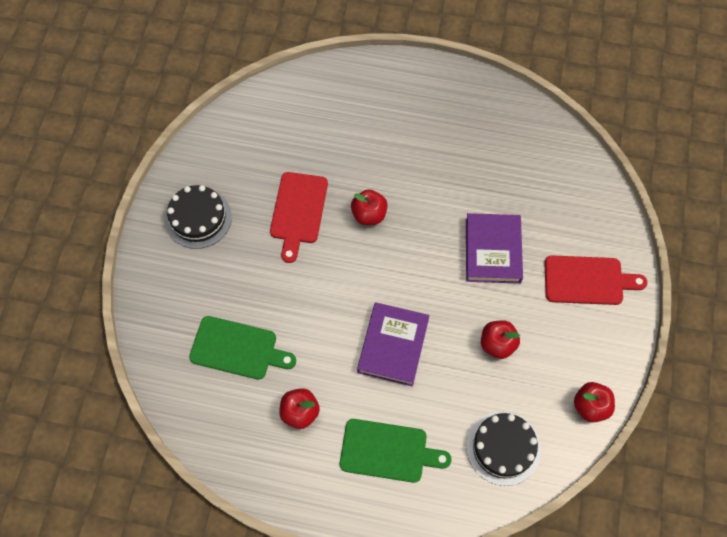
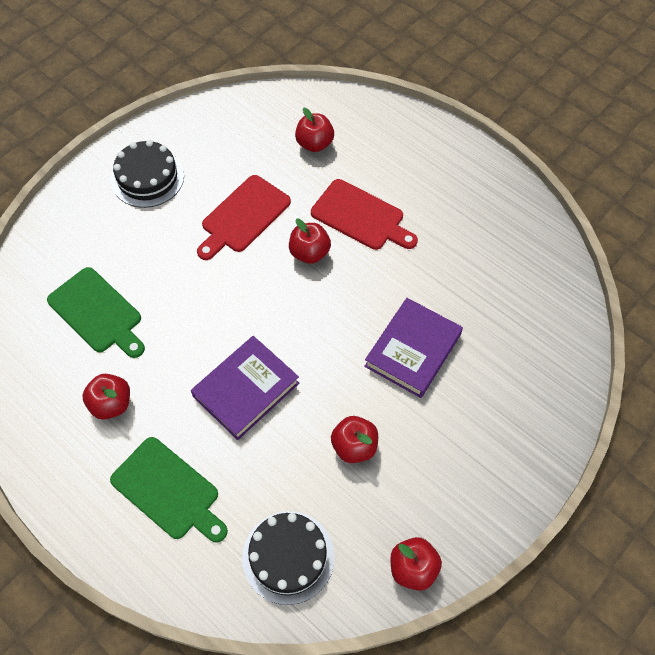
camera: 30 degrees right, 5 degrees down
red cutting board [544,255,648,305] -> red cutting board moved to [311,179,418,250]
none -> red apple [295,108,334,152]

